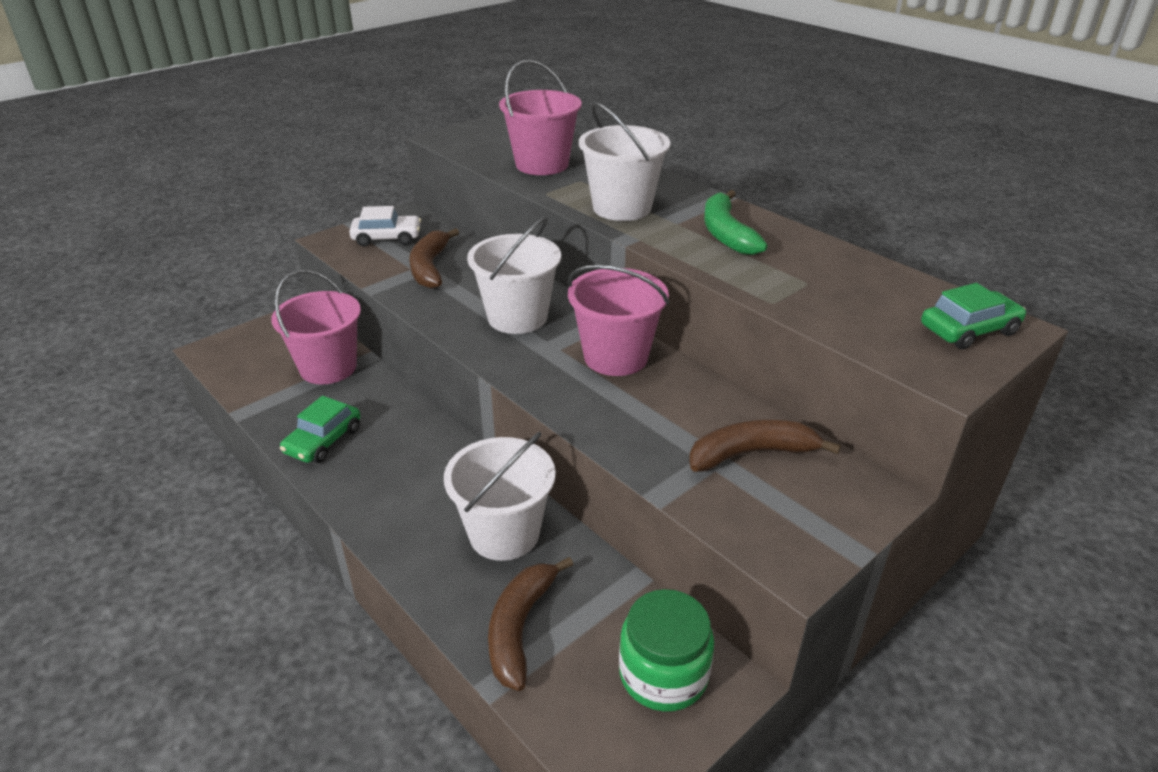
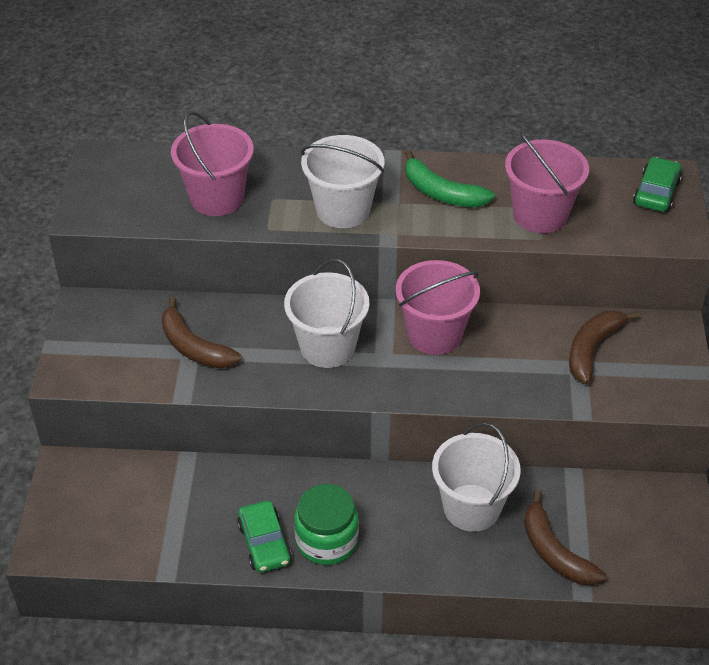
camera: 45 degrees left, 10 degrees up
pink bucket [271,269,361,384] -> pink bucket moved to [505,132,589,233]
white car [349,206,421,246] -> none
green jar [619,589,714,712] -> green jar moved to [294,484,359,565]

